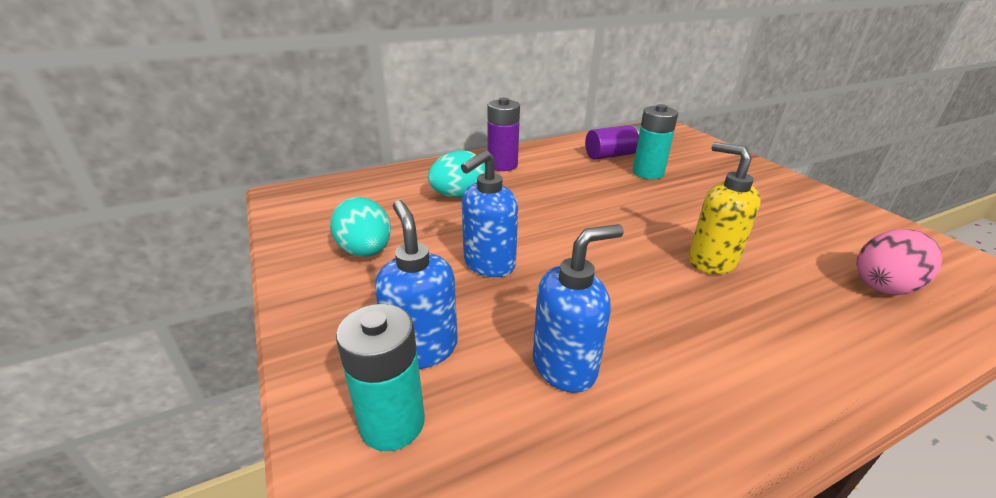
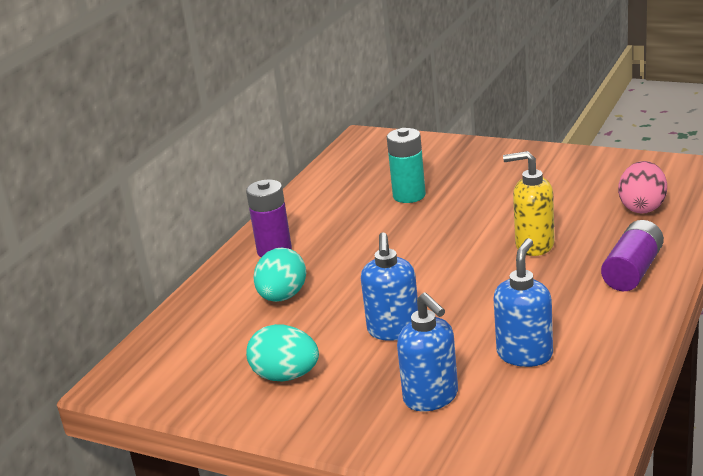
camera: 35 degrees left, 5 degrees down
turquoise battery [336,304,425,451] -> none
blue soap dispenser [375,200,458,369] -> blue soap dispenser turned 150 degrees counterclockwise [397,292,458,411]
purple battery [585,123,641,160] -> purple battery moved to [601,220,664,291]

